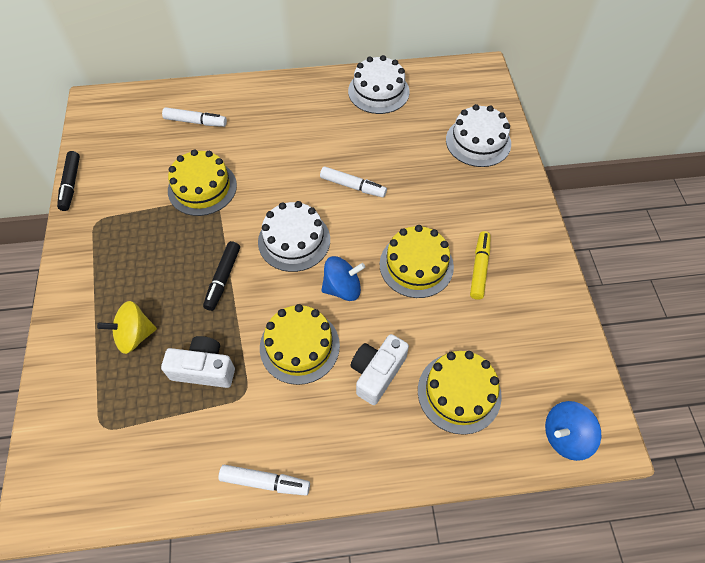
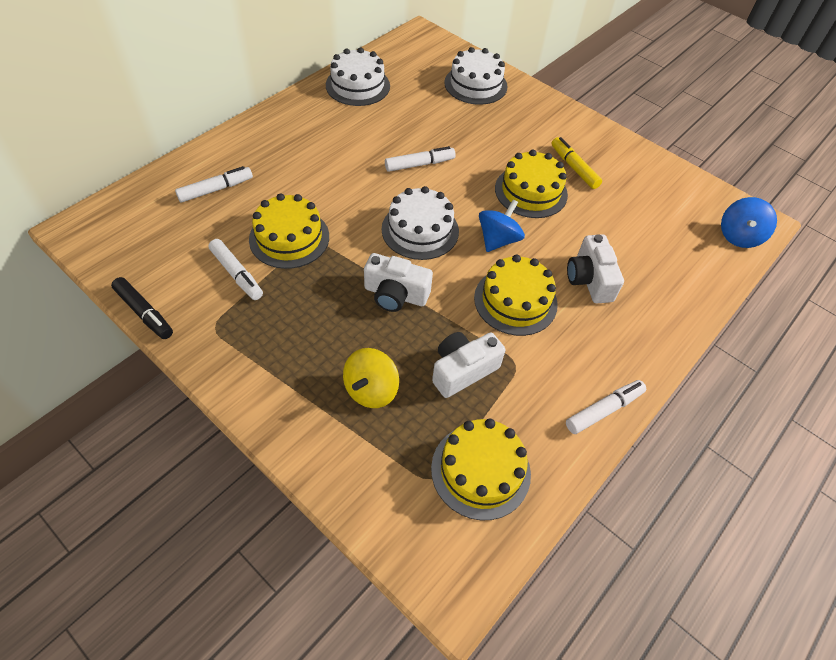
camera: 45 degrees left, 5 degrees down
black marker [203,241,240,311] -> white camera [364,253,433,312]
yellow cake [418,351,502,435] -> yellow cake moved to [431,419,531,520]
none -> white marker [208,239,263,300]

